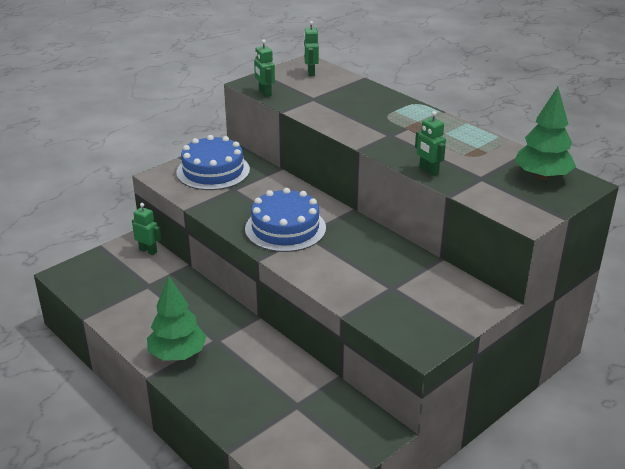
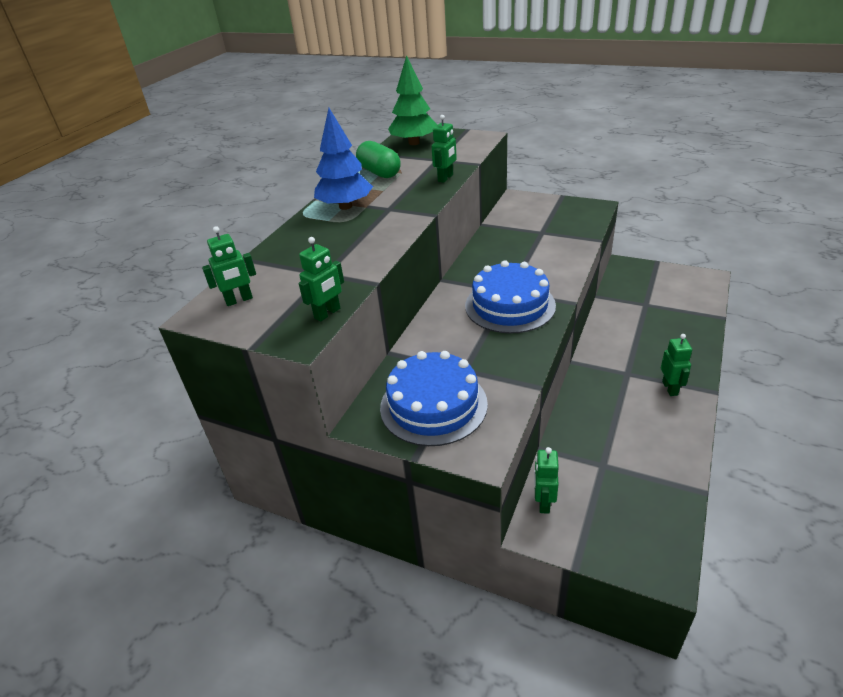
camera: 110 degrees left, 5 degrees up
green tree [147,276,207,361] -> green robot [661,334,692,396]
none -> blue tree [314,108,373,210]
none -> green capsule [356,141,401,178]

